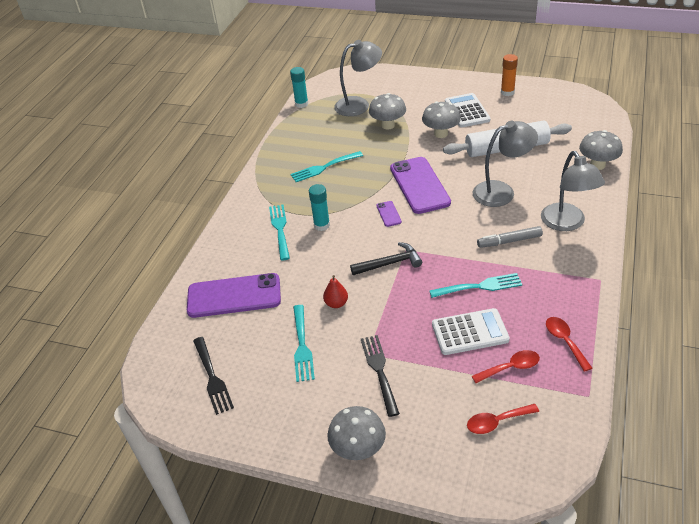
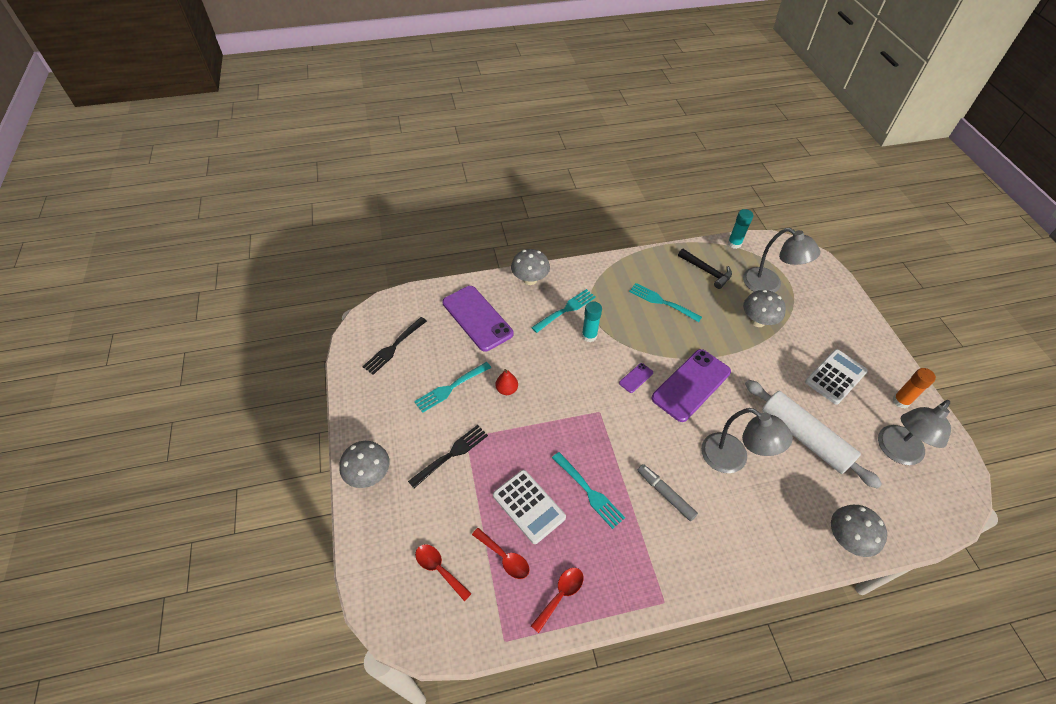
camera: 55 degrees right, 10 degrees up
black hammer [350,242,422,275] -> black hammer moved to [678,249,732,289]
grey mushroom [422,101,461,138] -> grey mushroom moved to [511,249,550,285]
grey lamp [541,151,605,231] -> grey lamp moved to [878,400,951,465]

